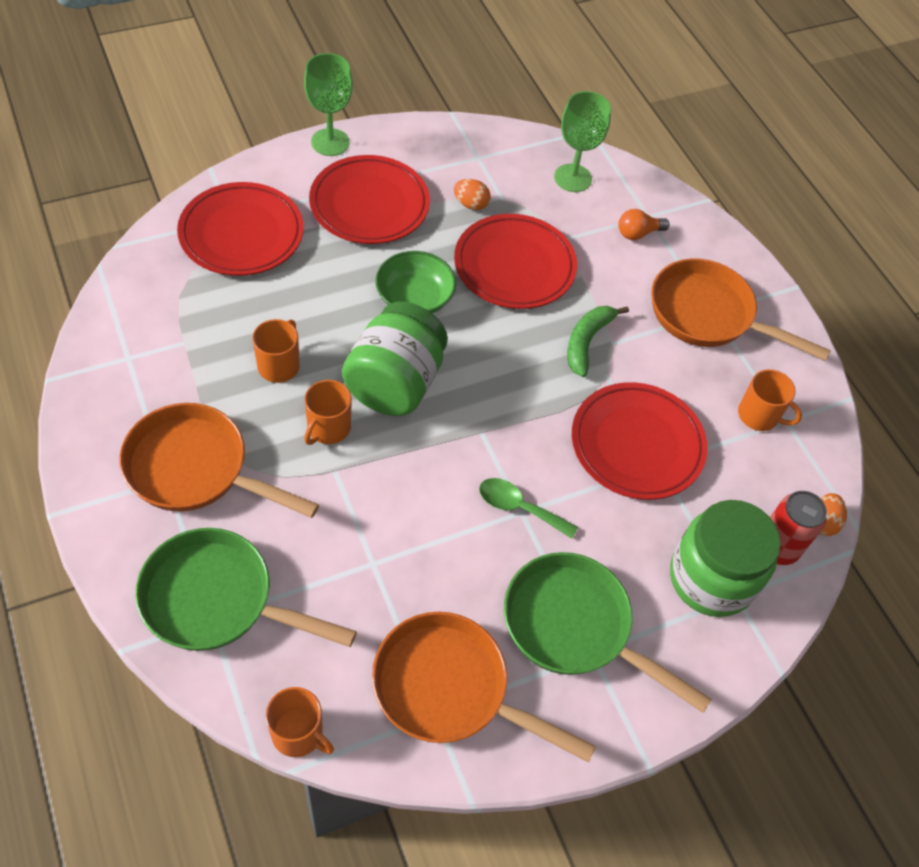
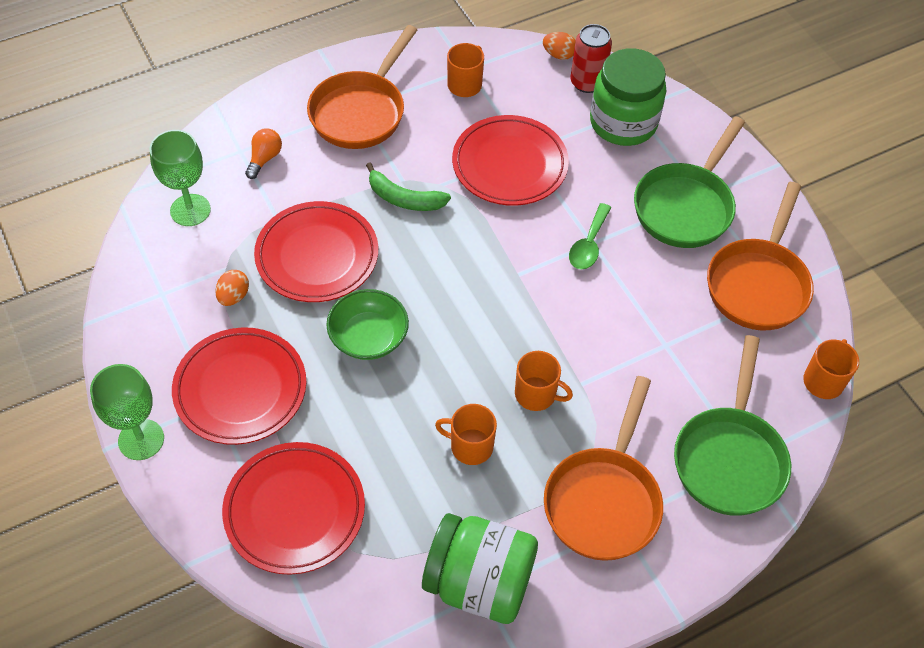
camera: 90 degrees left, 0 degrees up
green jar [342,302,448,416] -> green jar moved to [422,513,538,624]
orange light bulb [618,209,670,240] -> orange light bulb turned 135 degrees counterclockwise [245,128,282,179]

